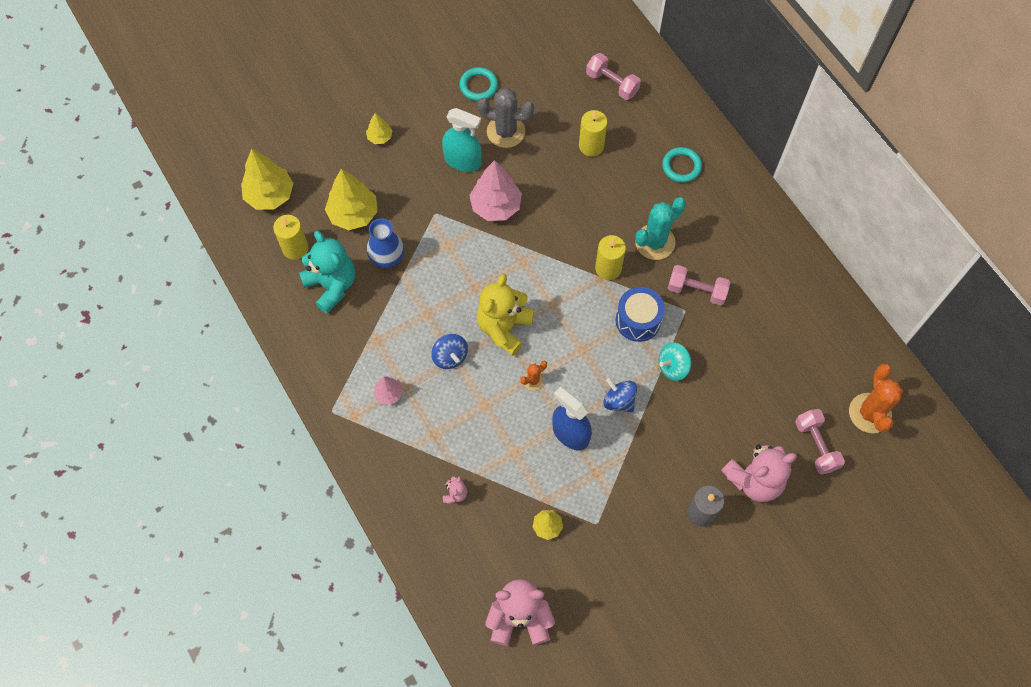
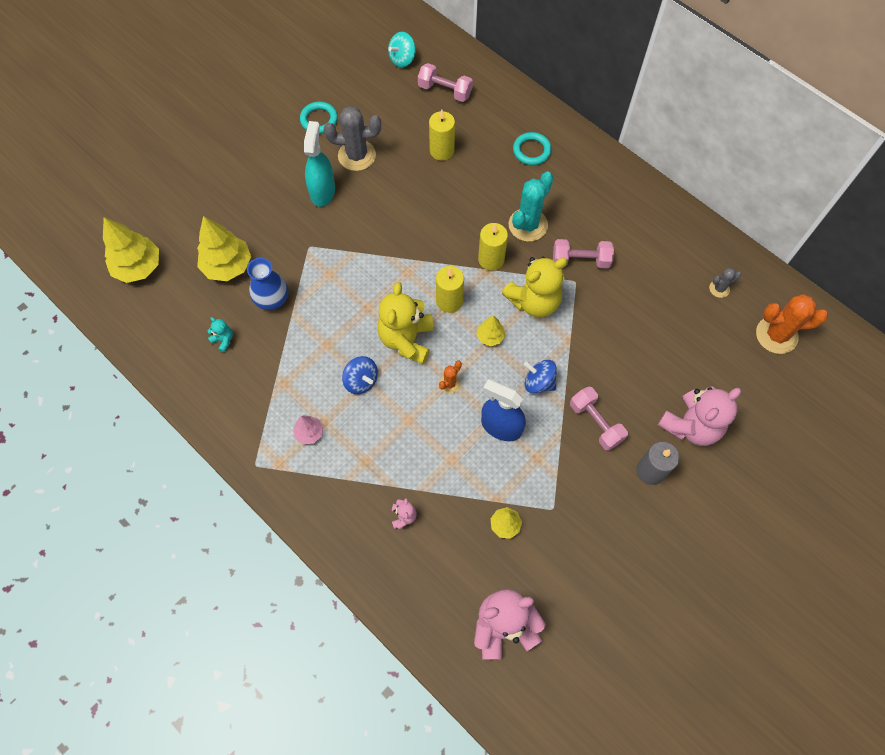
camera: 15 degrees left, 0 degrees up
yellow candle [273,215,308,260] -> yellow candle moved to [436,266,464,313]
turquoise teddy bear [299,231,355,314] -> turquoise teddy bear [208,317,233,353], size x0.43
yellow tree [366,113,392,144] -> yellow tree moved to [477,315,505,346]
turquoise spray bottle [442,108,482,172] -> turquoise spray bottle turned 90 degrees counterclockwise [304,121,335,207]
pink tree [469,160,522,221] -> none
blue drum [616,287,665,342] -> yellow teddy bear [502,256,567,318]
turquoise spinning top [658,342,691,381] -> turquoise spinning top moved to [388,32,416,67]
pink dumbbell [795,409,845,475] -> pink dumbbell moved to [570,387,628,451]
orange cactus [849,364,903,433] -> orange cactus turned 75 degrees counterclockwise [756,294,828,354]
none -> grey cactus [709,268,741,298]

